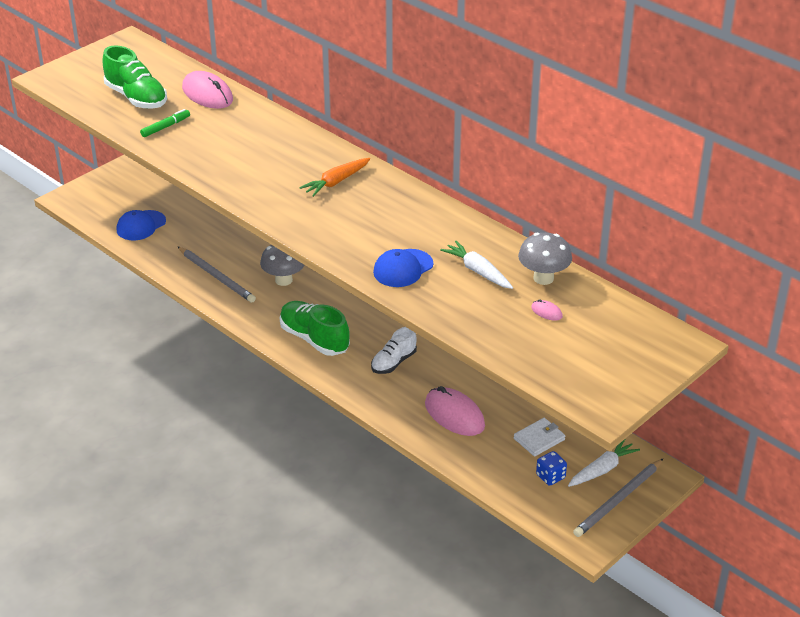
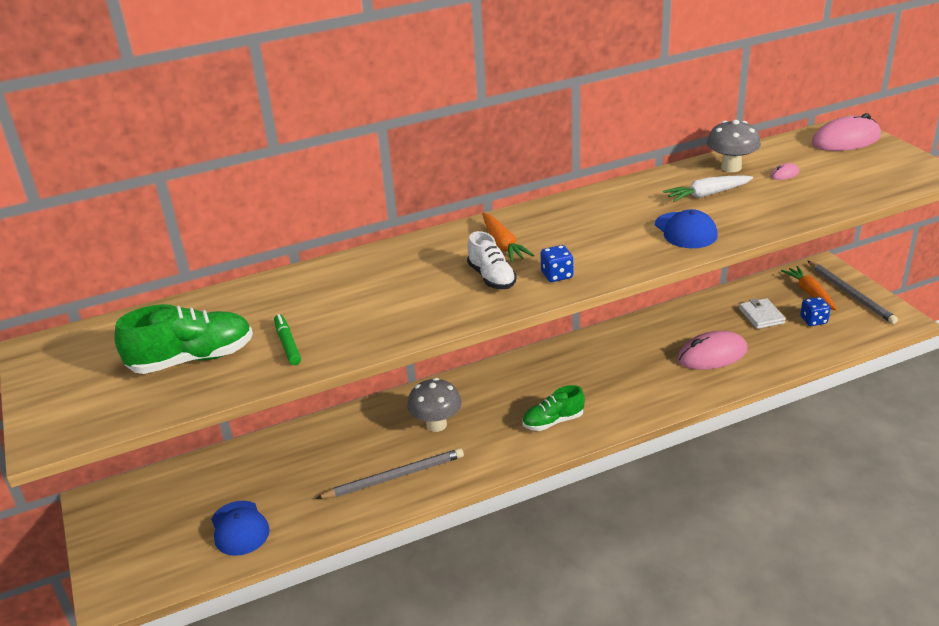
camera: 65 degrees left, 5 degrees down
pink mouse [182,71,233,109] -> pink mouse moved to [812,113,881,151]
green shoe [280,301,350,356] -> green shoe [522,385,585,431], size x0.65
white shoe [371,327,417,374] -> white shoe moved to [467,231,517,289]
white carrot [568,439,640,487] -> orange carrot [781,266,837,311]
none -> blue dice [540,245,573,282]

